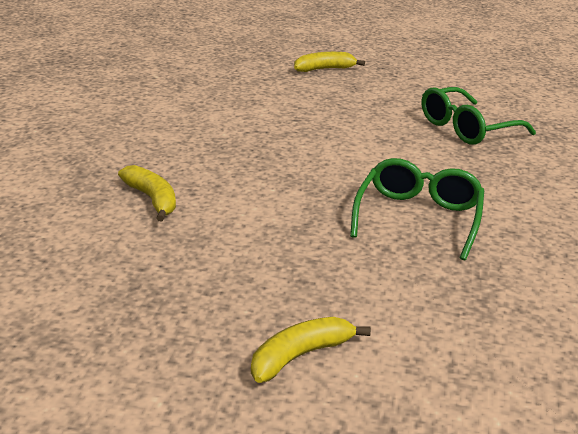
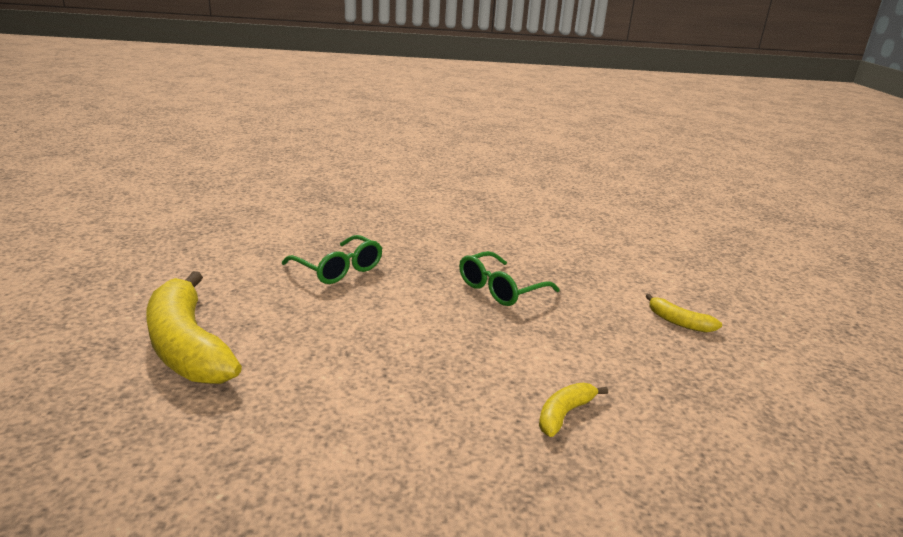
camera: 105 degrees left, 5 degrees down
yellow banana [294,52,365,72] -> yellow banana [146,271,242,384], size x2.19
green glasses [350,158,484,260] -> green glasses turned 45 degrees counterclockwise [459,251,560,306]

